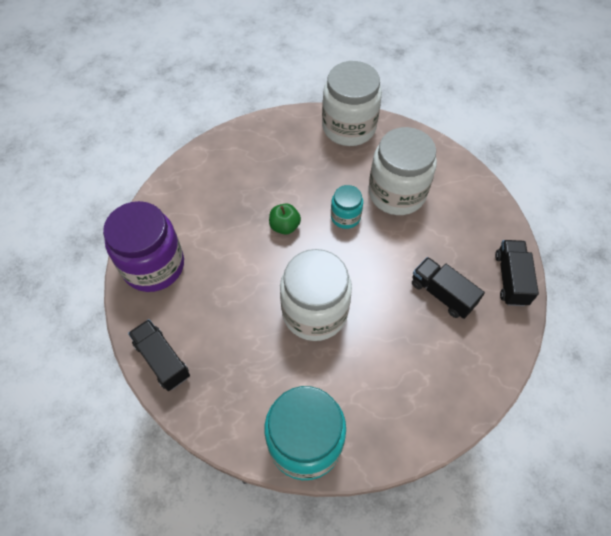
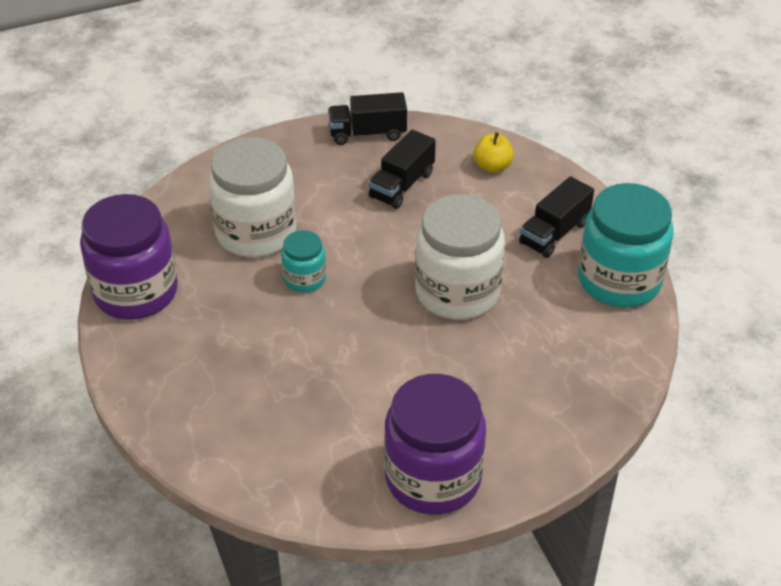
camera: 100 degrees left, 15 degrees down
black truck [128,319,190,391] -> black truck moved to [519,176,594,258]
green apple [269,203,301,235] -> none
white jar [322,61,382,146] -> purple jar [80,194,178,320]
none -> yellow apple [473,132,514,173]

